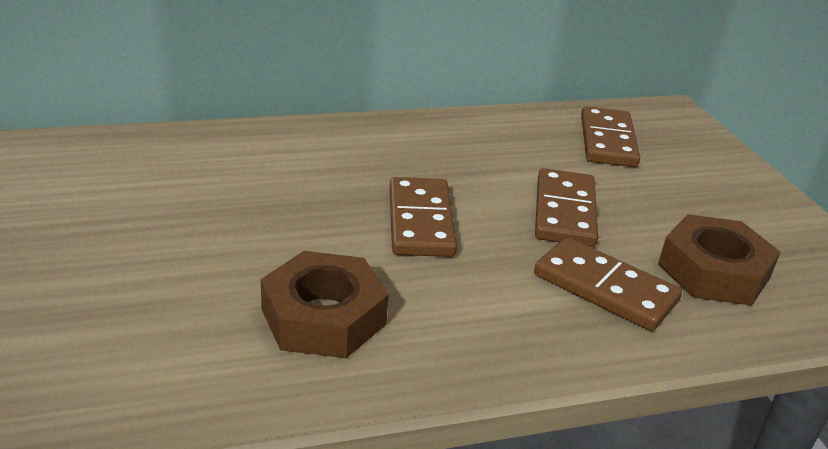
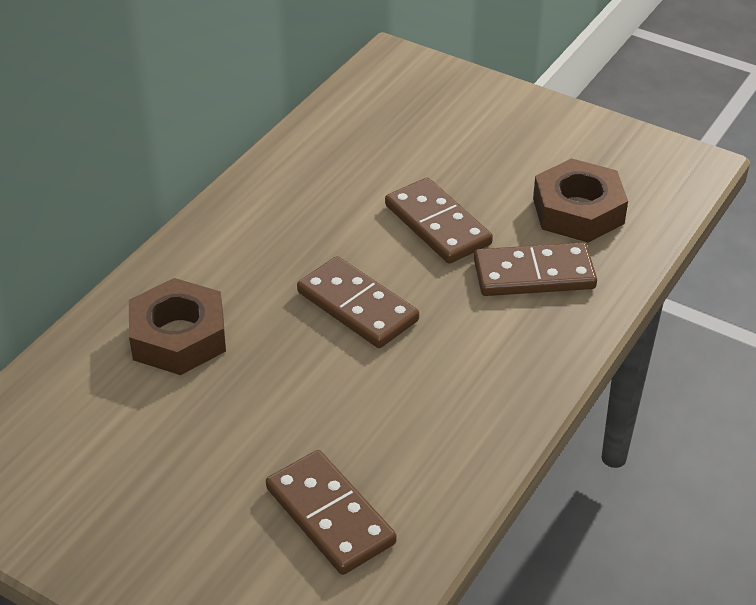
camera: 40 degrees left, 10 degrees up
brown nut [261,251,389,358] -> brown nut moved to [129,278,226,375]
brown domino [581,106,640,167] -> brown domino moved to [266,450,397,575]

